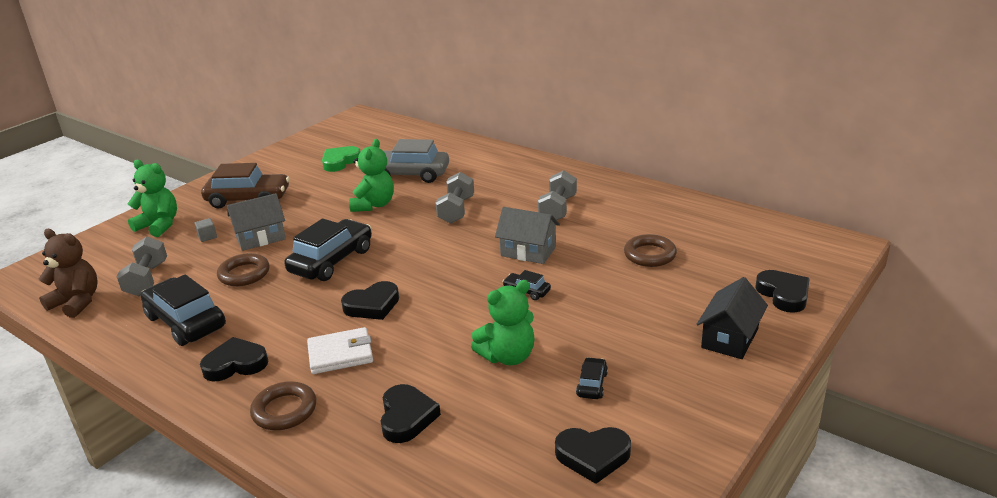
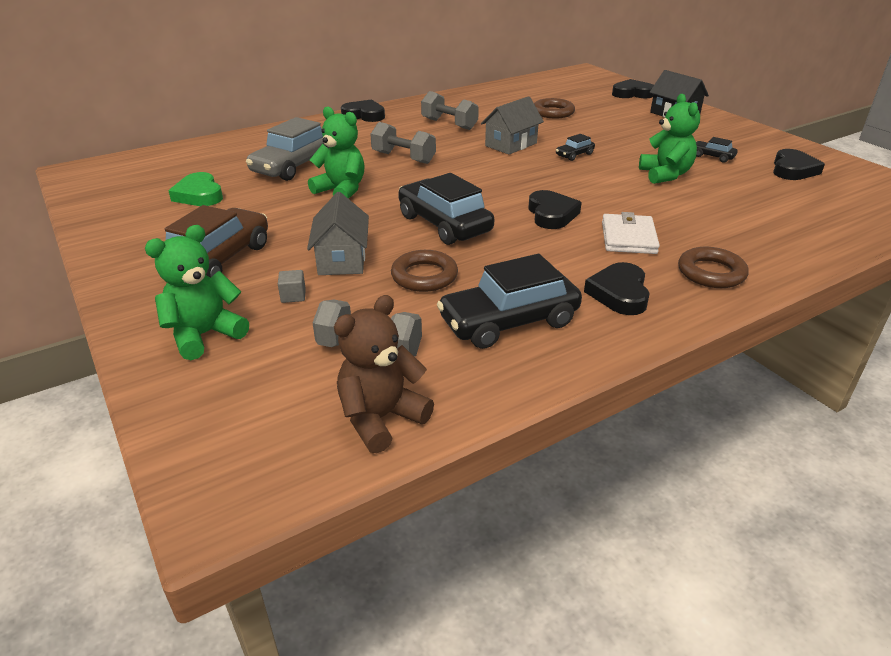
camera: 70 degrees left, 5 degrees up
black heart [381,384,441,443] -> black heart moved to [341,99,385,122]

